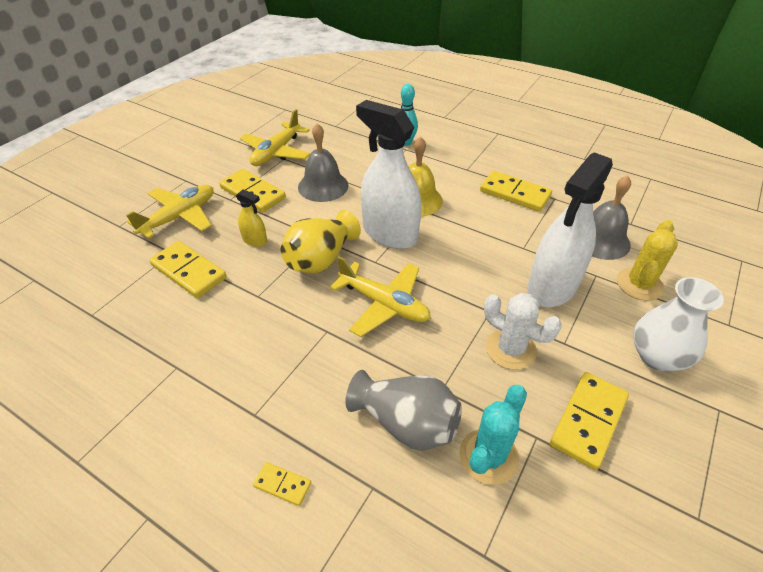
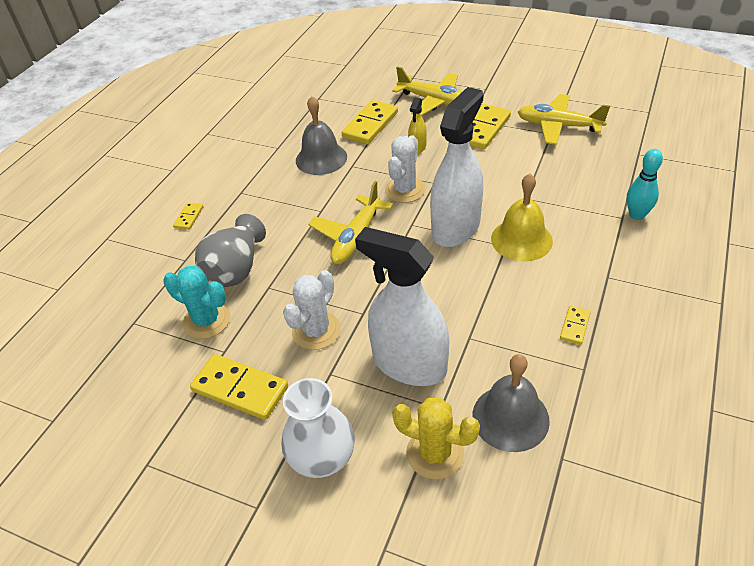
camera: 85 degrees right, 0 degrees up
yellow vase [281,210,361,274] -> white cactus [385,135,426,203]
grey bell [298,123,349,202] -> grey bell moved to [296,96,347,175]
yellow domino [480,170,552,212] -> yellow domino [560,306,591,345], size x0.51

